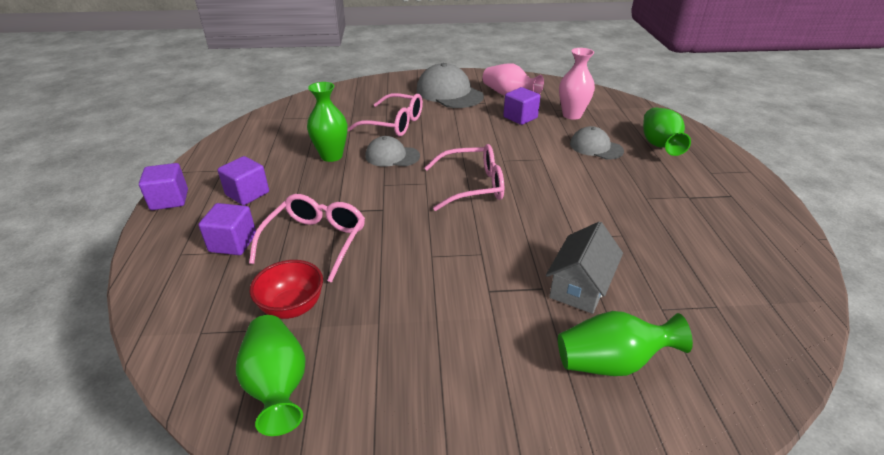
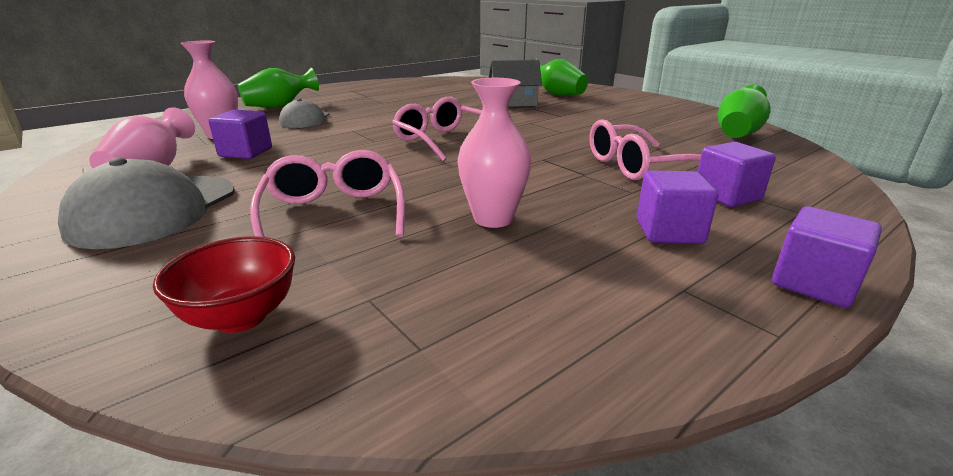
camera: 125 degrees left, 10 degrees down
red bowl [249,260,323,319] -> red bowl moved to [153,236,295,333]
green vase [307,82,347,162] -> pink vase [458,78,532,228]
grey cap [365,136,420,167] -> none

